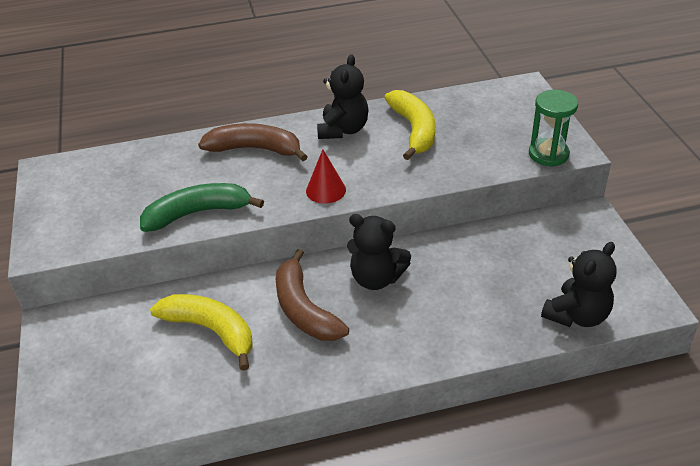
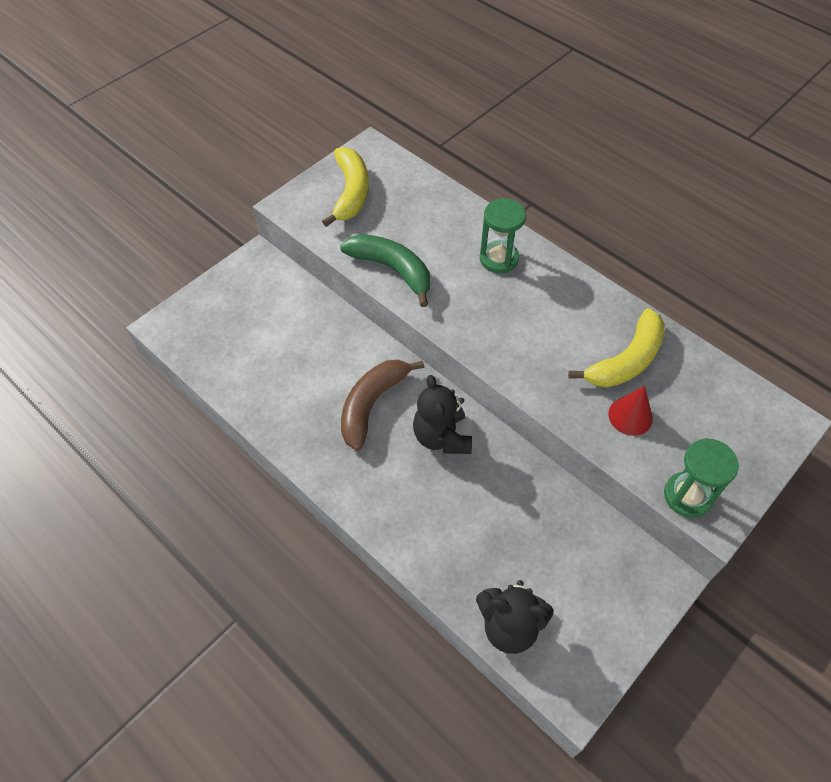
camera: 55 degrees right, 15 degrees up
yellow banana [150,294,253,371] -> yellow banana moved to [322,147,369,227]
brown banana [198,123,308,161] -> green hourglass [480,198,526,273]
red cone [306,149,346,204] -> red cone moved to [608,386,653,436]
black teddy bear [317,55,369,139] -> none

